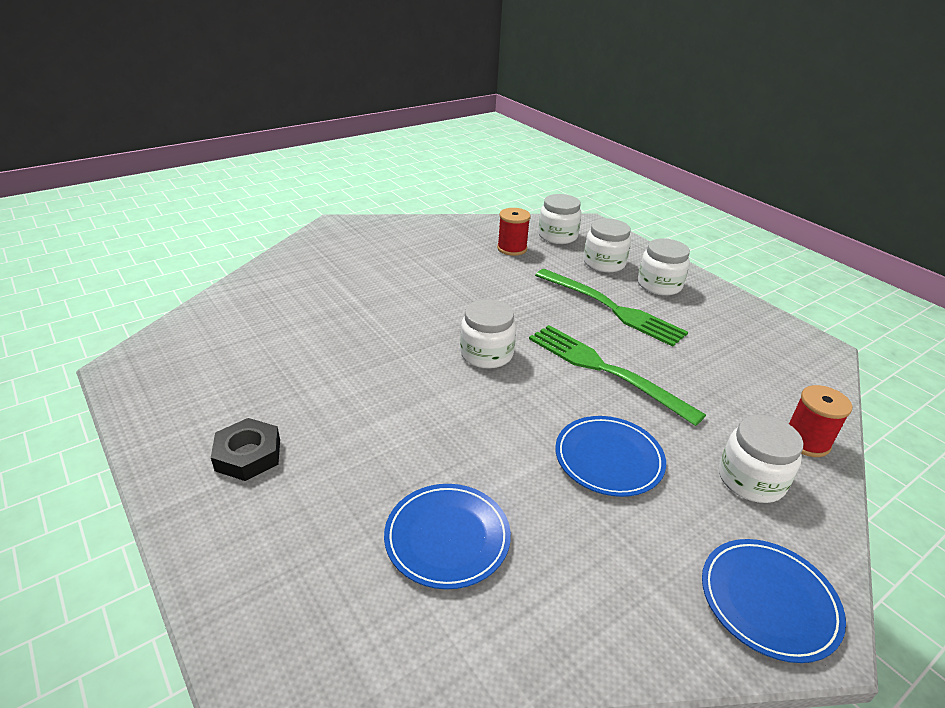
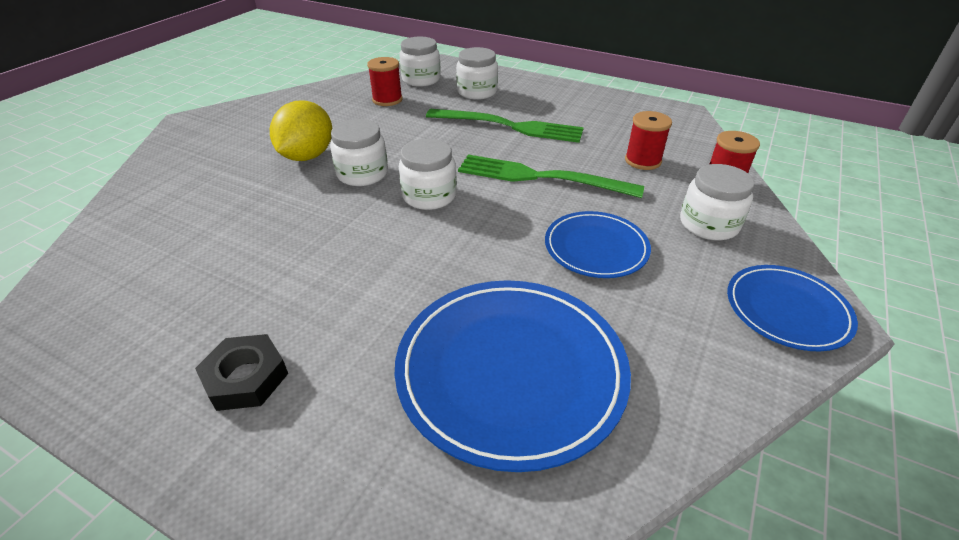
camera: 25 degrees left, 5 degrees up
blue plate [384,484,511,589] -> blue plate [395,280,631,472], size x1.74
white jar [638,238,690,296] -> white jar moved to [330,119,388,186]
none -> yellow lemon [270,101,333,161]
none -> red spool [625,111,672,170]

